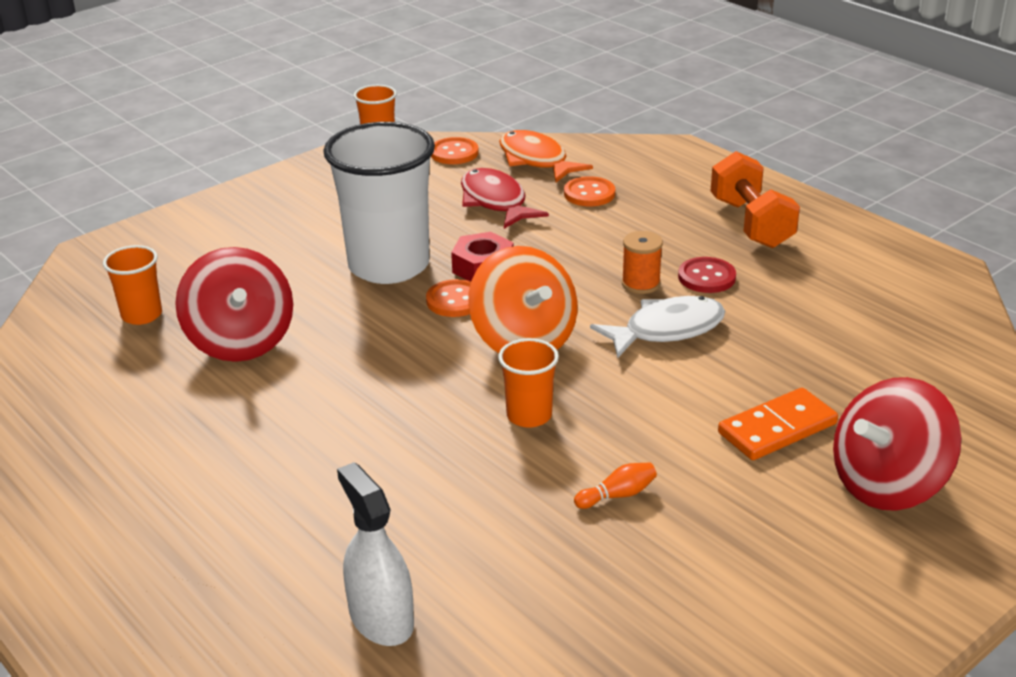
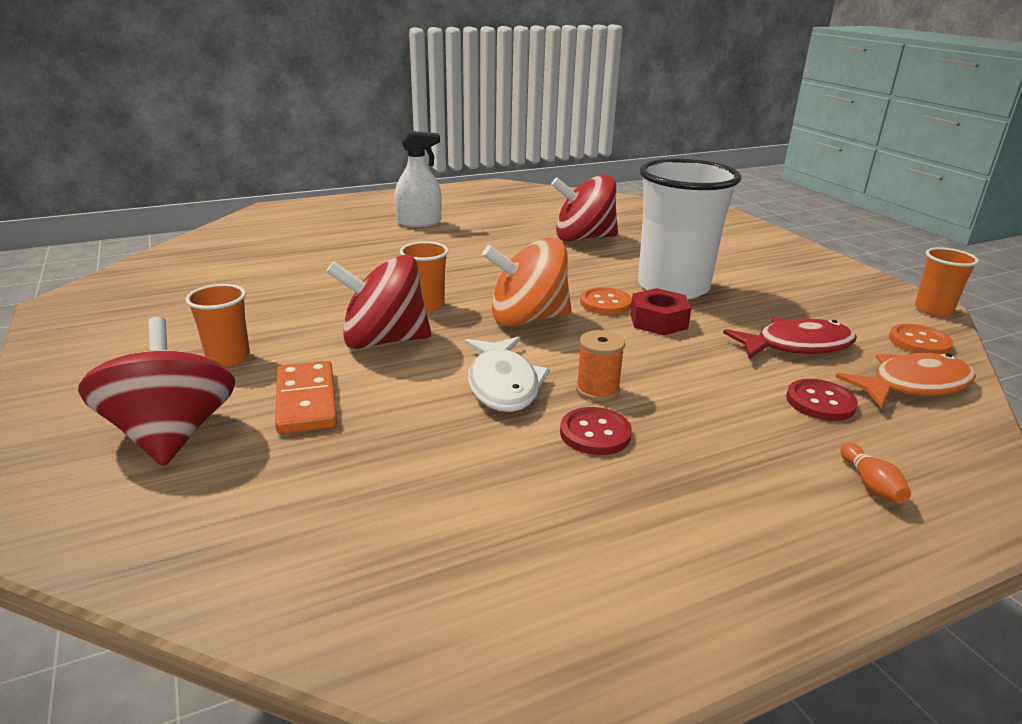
camera: 105 degrees right, 5 degrees down
orange cup [103,245,162,325] -> orange cup moved to [185,284,250,366]
white spray bottle [337,462,414,646] -> white spray bottle moved to [394,131,442,227]
orange button [564,176,615,207] -> red button [786,379,858,421]
orange bowling pin [574,463,657,509] -> orange bowling pin moved to [841,443,911,503]
orange dumbbell [711,151,800,248] -> none
none -> red spinning top [326,254,431,349]

